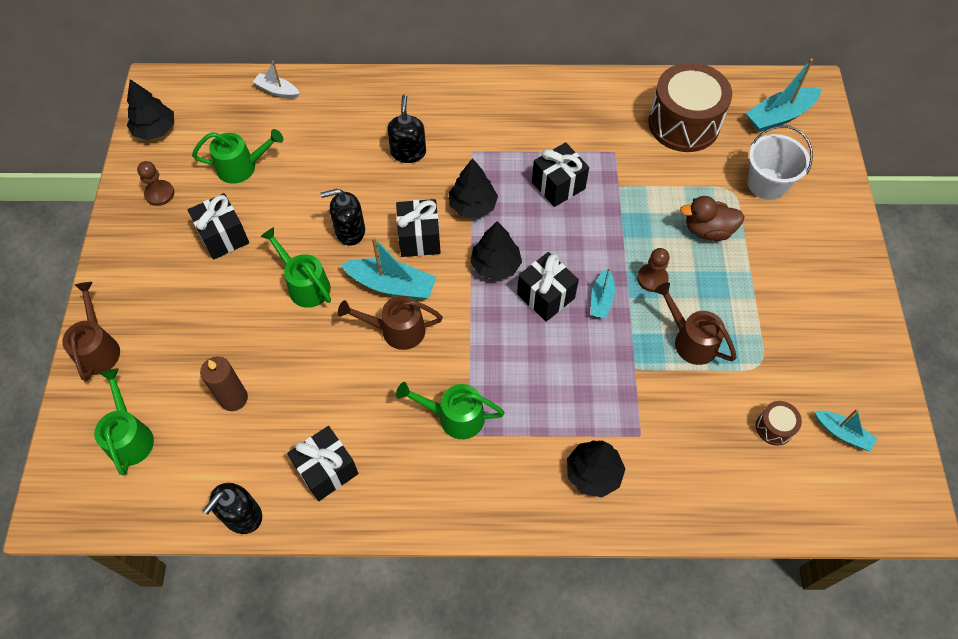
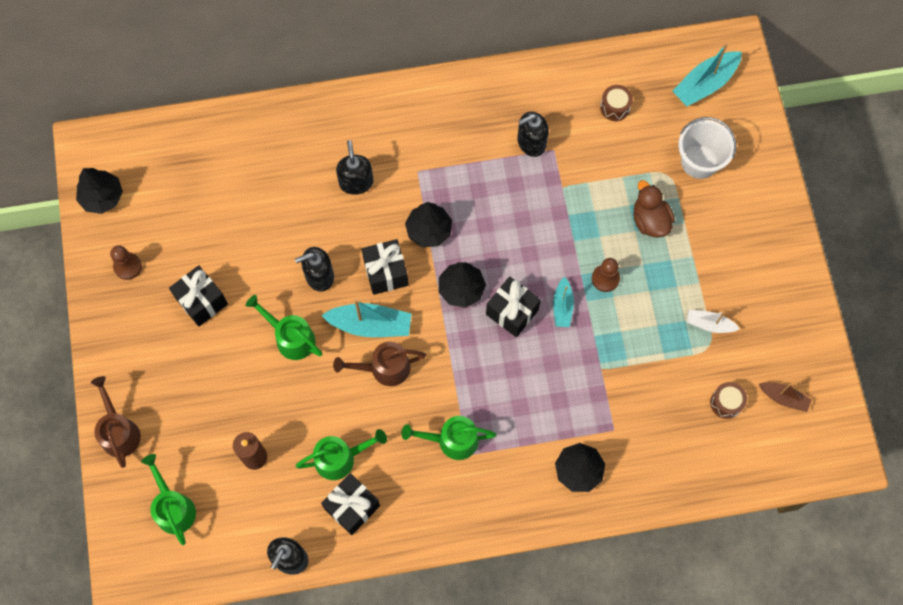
camera: 10 degrees left, 10 degrees up
green watering can [192,129,283,184] -> green watering can moved to [295,429,387,480]
white boat [253,61,300,99] -> white boat moved to [686,310,740,333]
black gift [532,142,589,207] -> none
brown drum [648,62,732,152] -> brown drum [600,85,633,121], size x0.43
brown watering can [655,282,737,365] -> none
brown duck [680,196,745,241] -> brown duck turned 75 degrees clockwise [633,180,675,238]
turquoise boat [815,409,877,451] -> brown boat [759,382,812,412]
none -> black soap dispenser [517,112,549,157]

